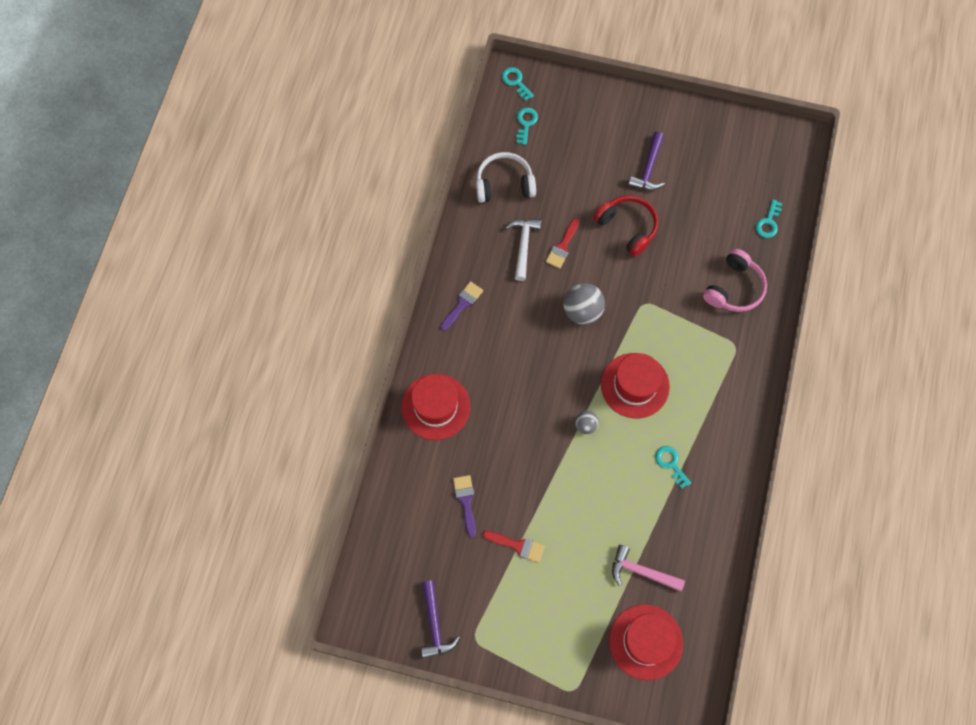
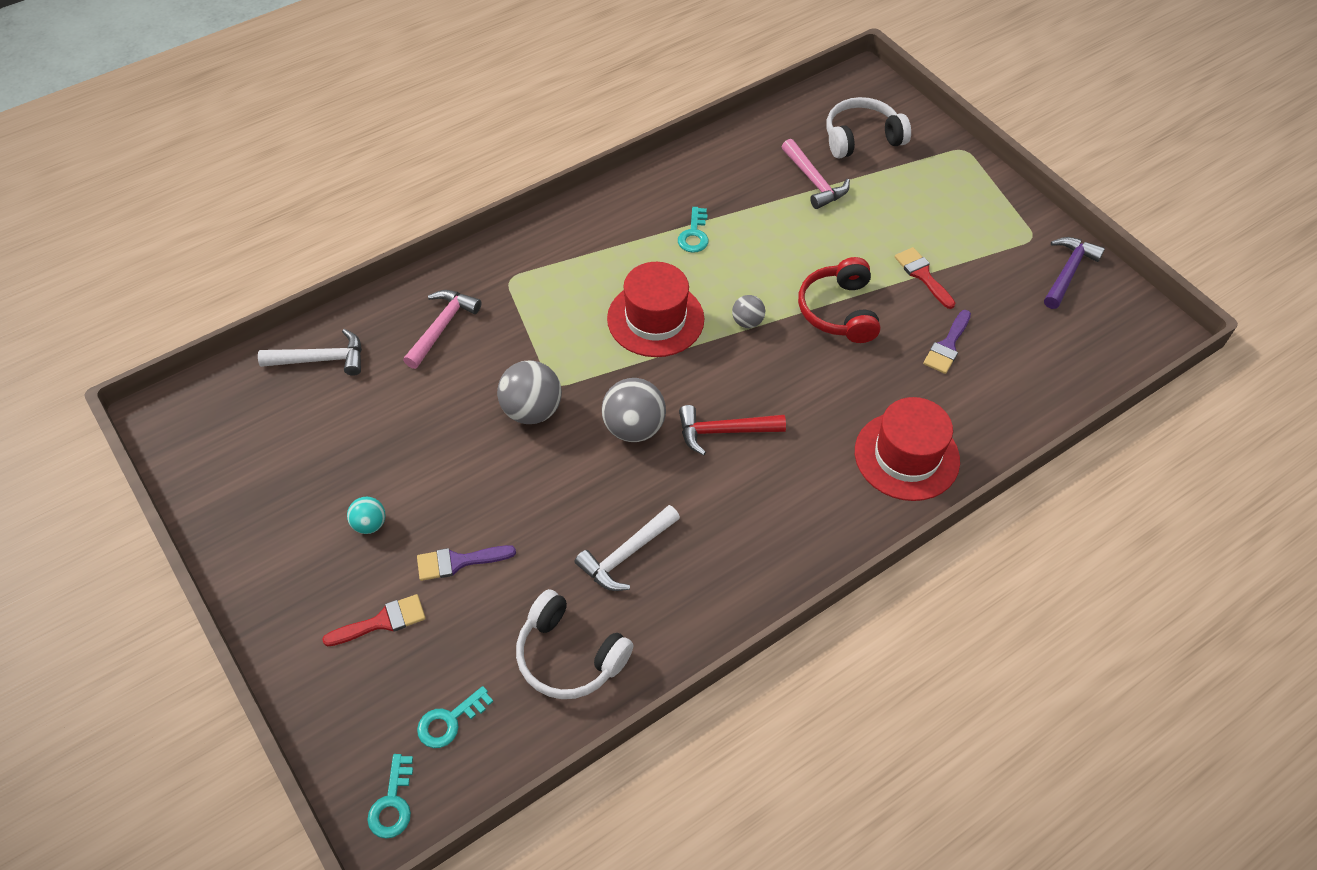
camera: 140 degrees left, 15 degrees down
purple brush [440,281,483,331] -> purple brush moved to [417,545,516,581]
red brush [546,218,579,269] -> red brush moved to [322,594,426,646]
red headphones [593,195,658,257] -> red headphones moved to [798,257,880,343]
red hat [609,604,683,680] -> white headphones [826,97,911,159]
purple hammer [628,132,665,190] -> turquoise ball [347,497,386,534]
pink headphones [703,249,767,312] -> pink hammer [403,290,481,369]
turquoise key [756,200,782,238] -> white hammer [258,329,362,376]
none -> grey ball [497,360,562,424]
none -> red hammer [679,405,786,456]

